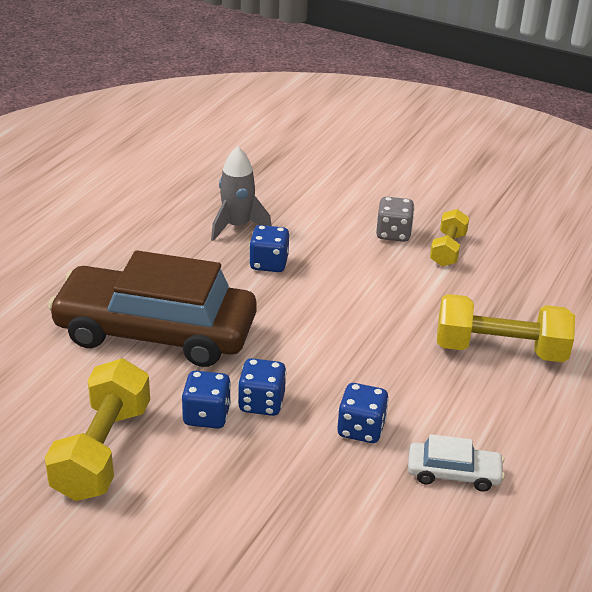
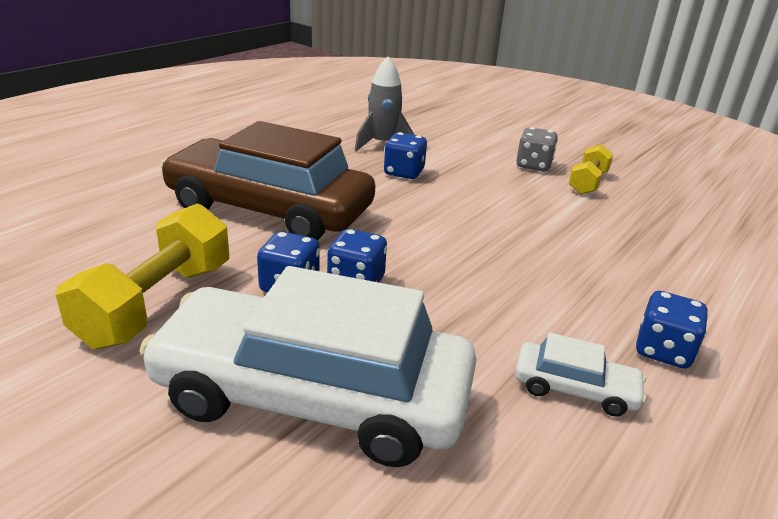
camera: 10 degrees right, 5 degrees down
blue dice [338,383,389,443] -> blue dice moved to [636,291,708,368]
yellow dumbbell [437,294,575,362] -> none
none -> white car [140,266,476,467]

